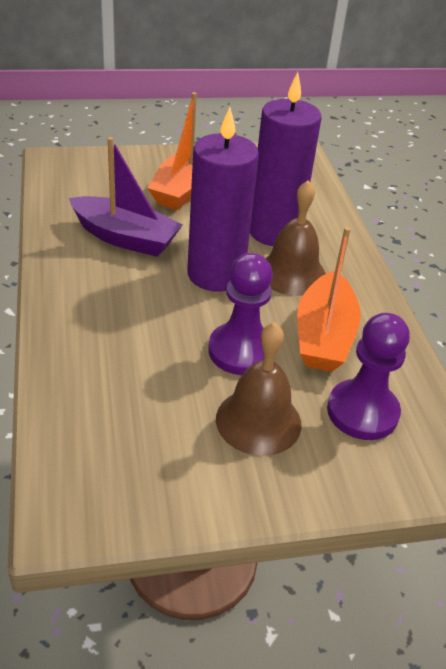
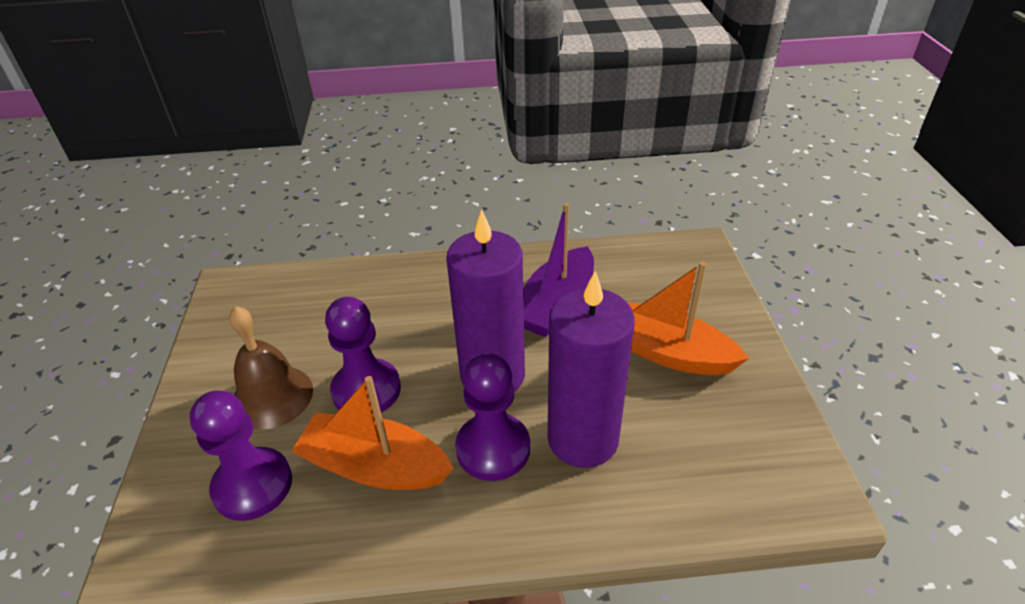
camera: 100 degrees right, 0 degrees up
brown bell [266,180,326,296] -> purple pawn [455,353,530,481]

